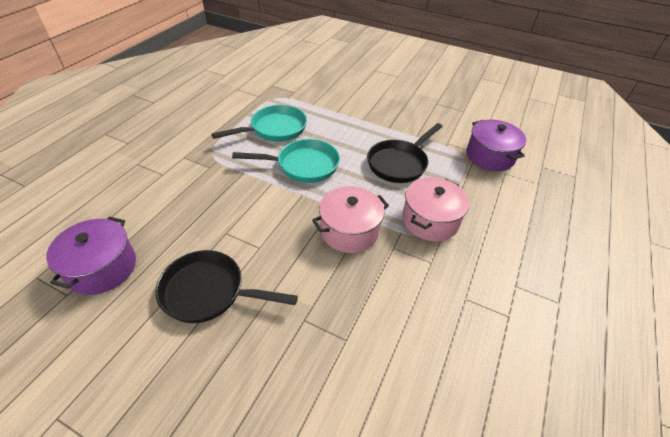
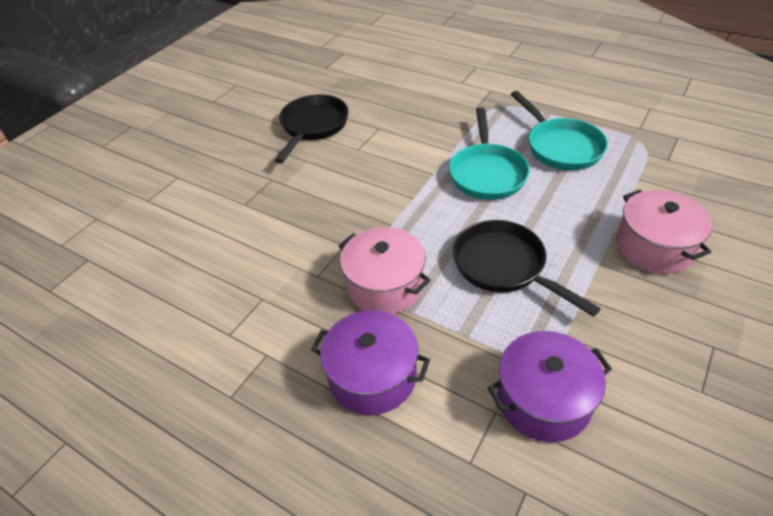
camera: 100 degrees right, 0 degrees up
purple pot [46,216,136,295] -> purple pot moved to [311,310,430,415]
pink pot [312,186,389,253] -> pink pot moved to [616,190,712,274]

